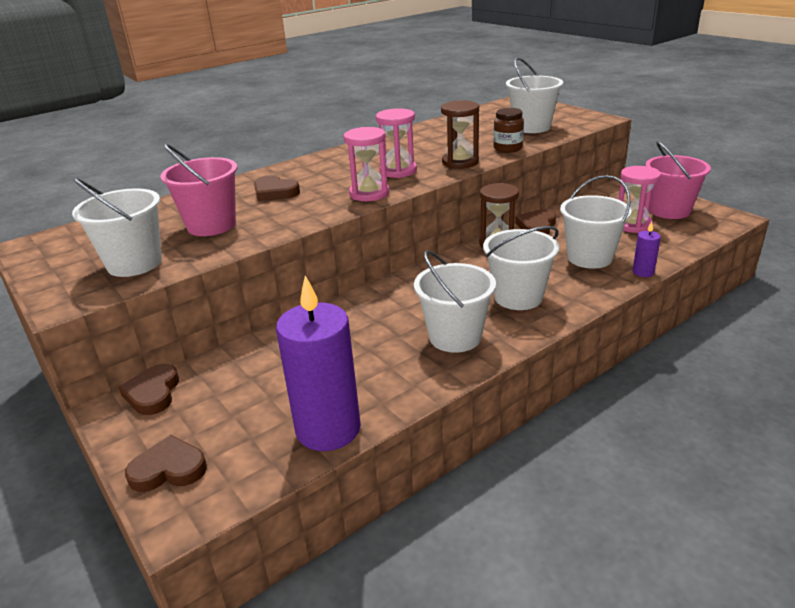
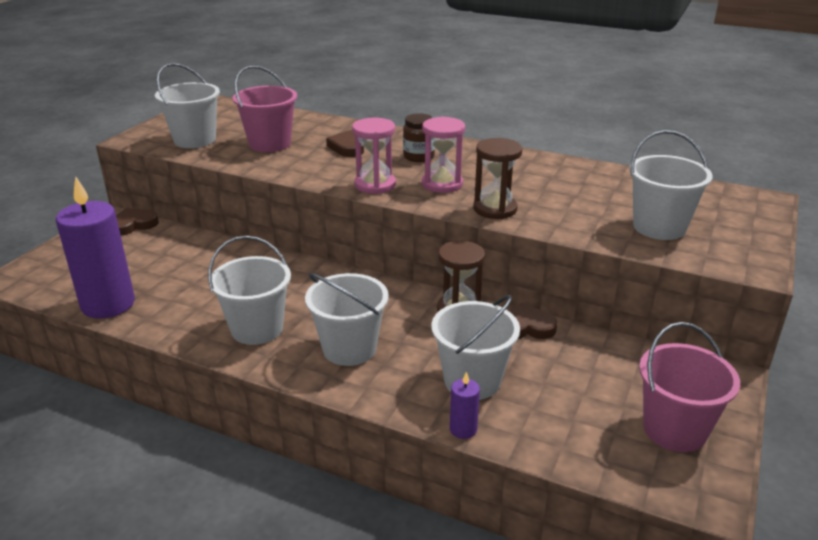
camera: 60 degrees right, 0 degrees up
brown heart [125,435,207,492] -> none
brown jar [493,108,524,153] -> brown jar moved to [403,113,435,162]
pink hourglass [618,166,661,233] -> none

